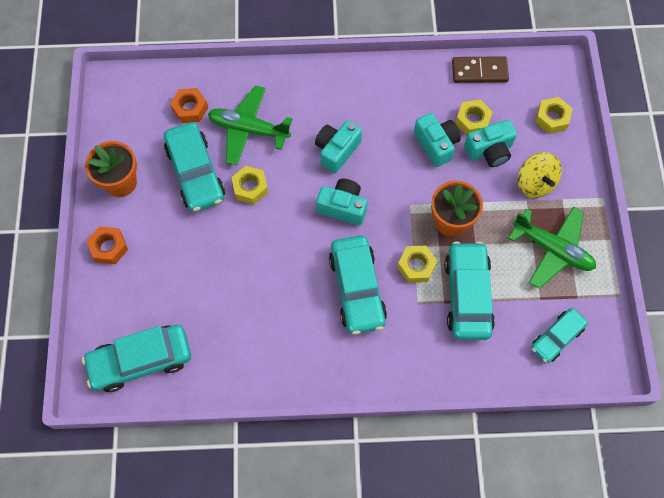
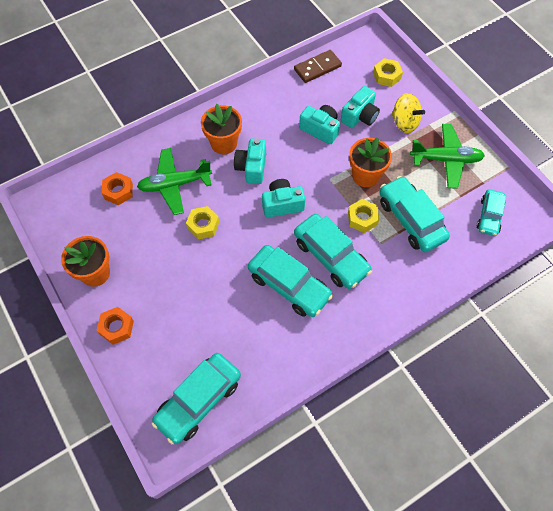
camera: 30 degrees left, 5 degrees down
turquoise car [164,122,225,212] -> turquoise car moved to [248,245,333,317]
yellow nut [455,100,493,135] -> none
none -> orange flower pot [201,104,242,154]

